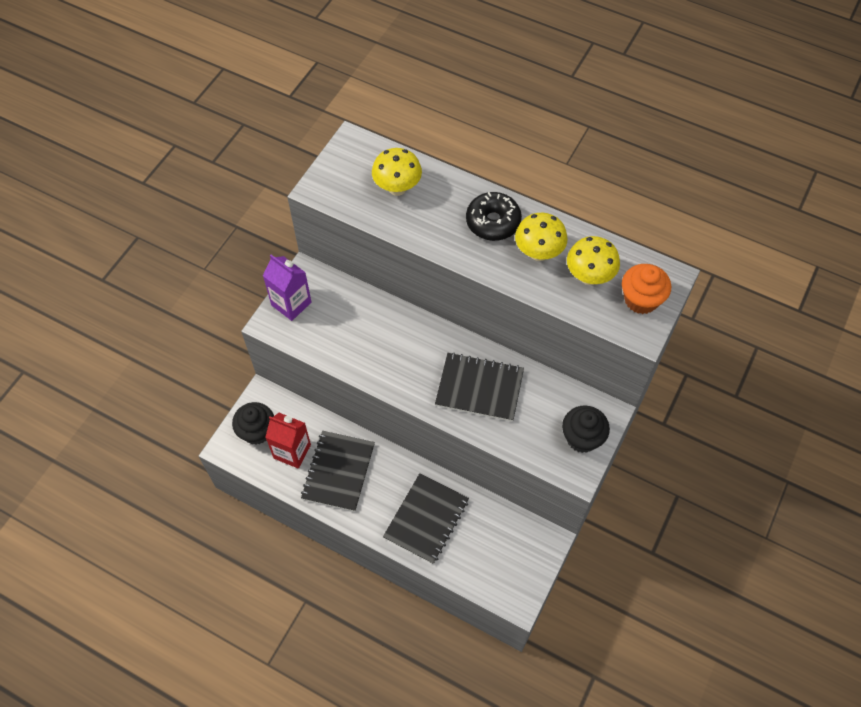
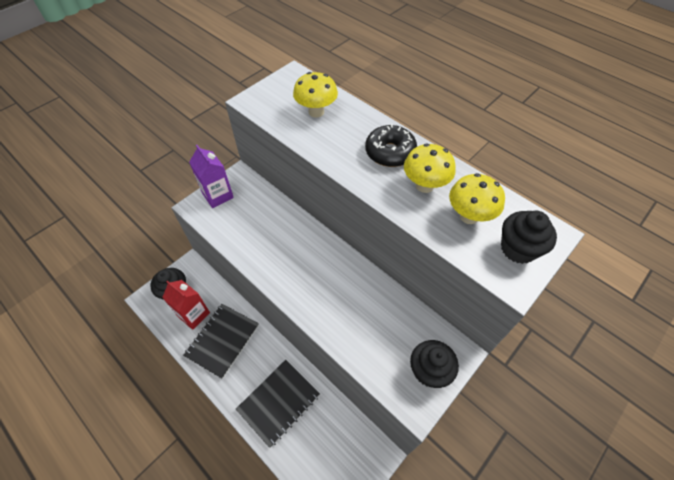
camera: 15 degrees right, 5 degrees down
black notebook [435,352,524,422] -> none
orange cupcake [622,264,671,314] -> black cupcake [501,211,557,264]

